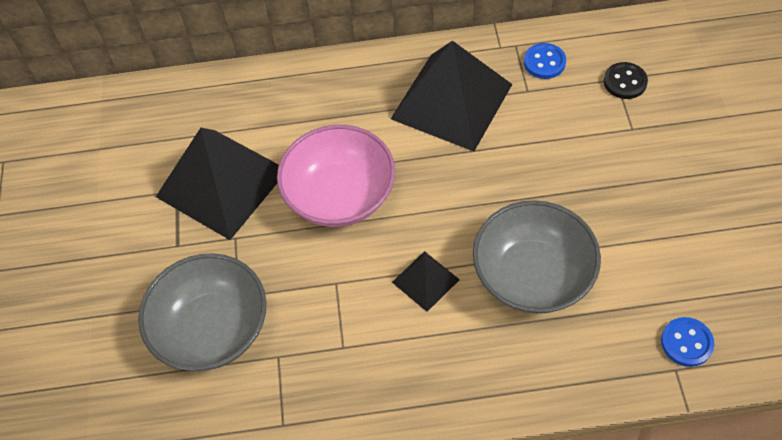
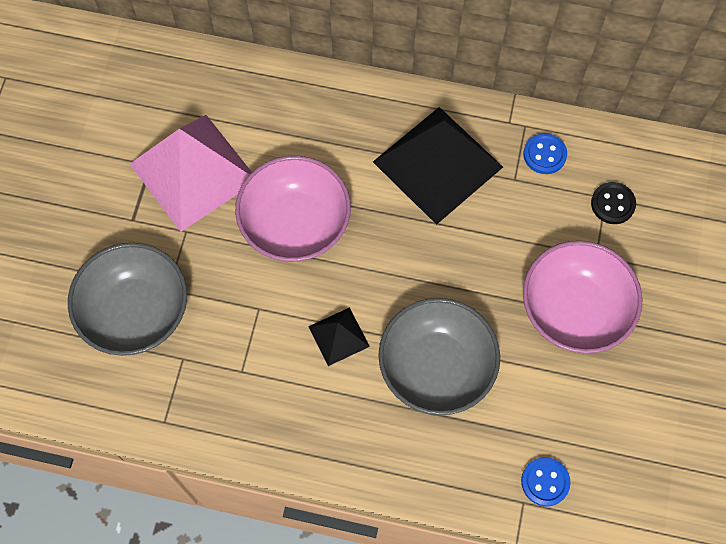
camera: 15 degrees right, 10 degrees up
black pyramid [156,128,279,240] -> pink pyramid [130,115,252,232]
none -> pink bowl [523,241,643,353]

